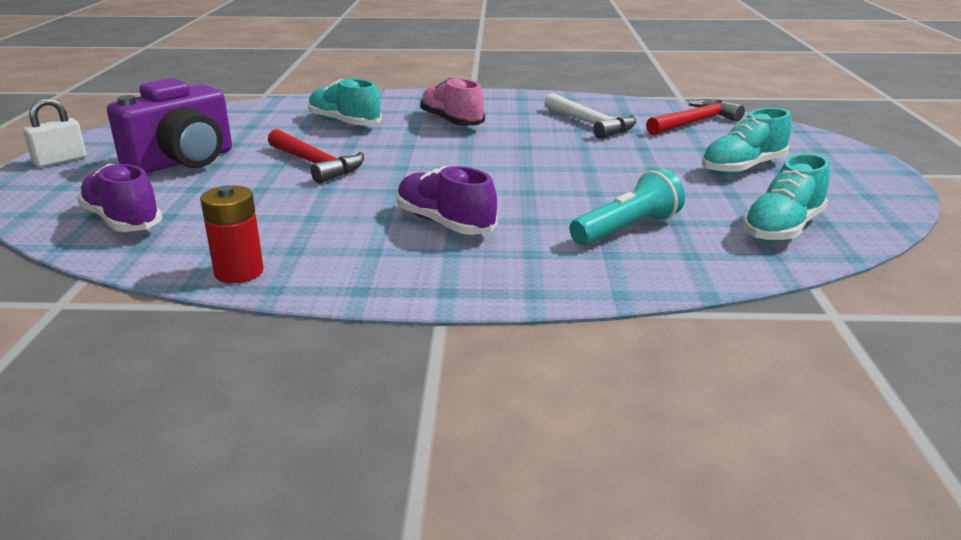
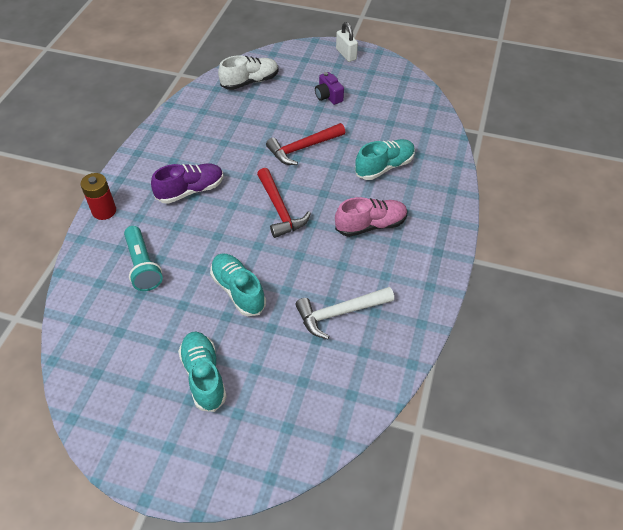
camera: 105 degrees right, 25 degrees up
purple shoe [77,164,162,232] -> white shoe [218,55,278,90]
purple camera [107,78,232,173] -> purple camera [315,72,344,105], size x0.49
red battery [200,185,264,283] -> red battery moved to [80,173,116,220]
red hammer [646,99,745,135] -> red hammer moved to [257,168,311,238]
turquoise shoe [743,154,830,242] -> turquoise shoe moved to [210,254,266,316]

